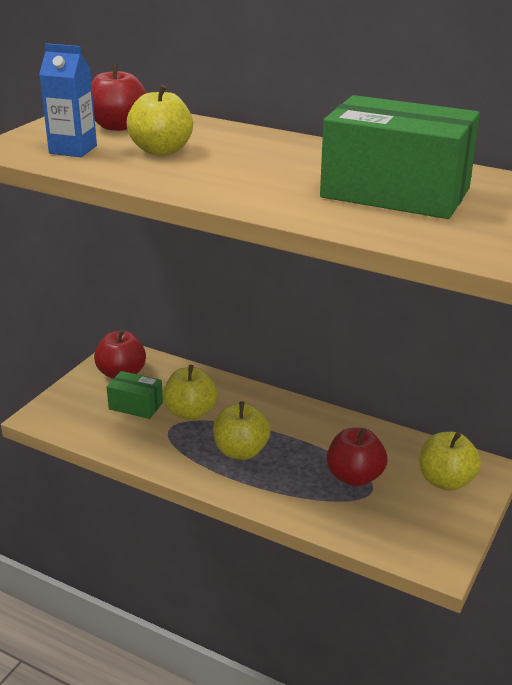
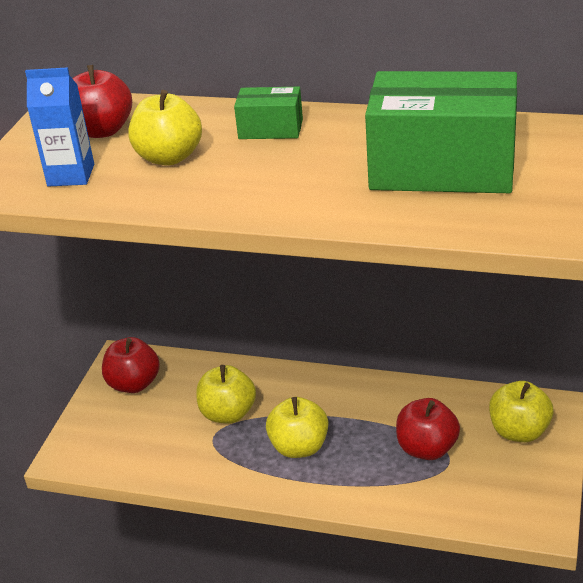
camera: 10 degrees left, 5 degrees up
green box [107,371,163,419] -> green box moved to [234,87,303,139]

